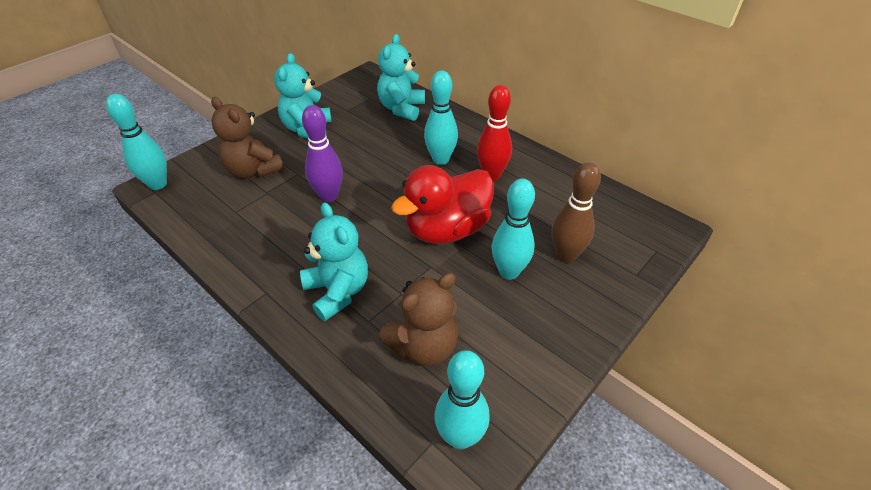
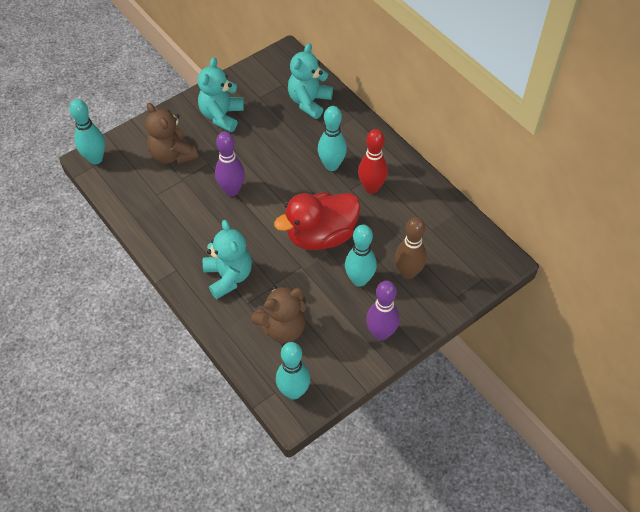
camera: 10 degrees right, 10 degrees up
none -> purple bowling pin [366,281,400,341]

